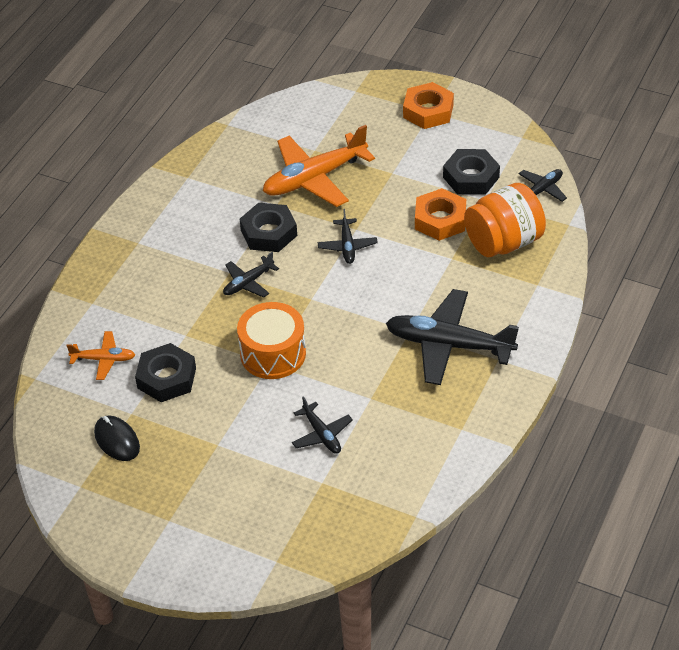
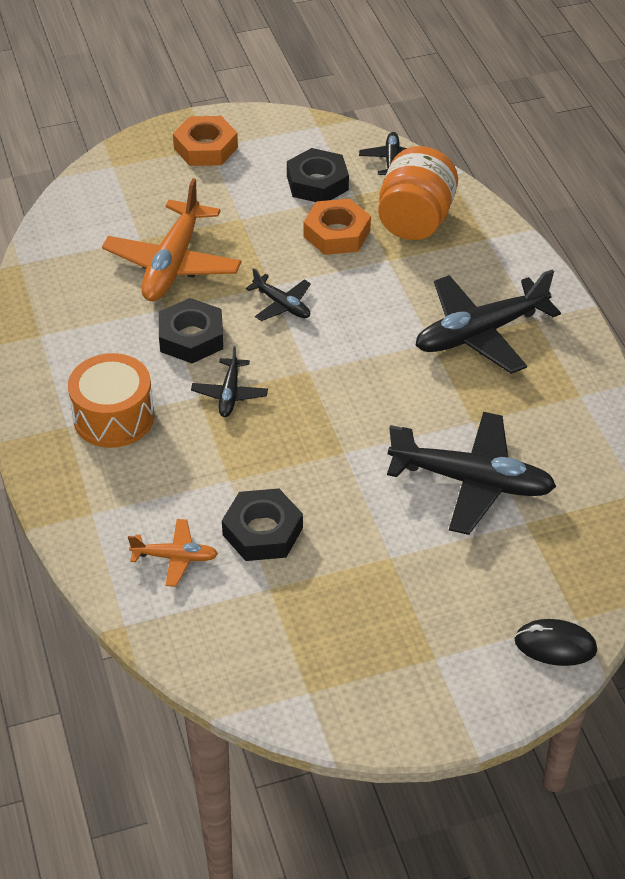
camera: 45 degrees left, 0 degrees up
orange plane [66,331,135,380] -> orange plane turned 45 degrees clockwise [128,519,218,587]
black mouse [94,416,140,461] -> black mouse moved to [515,619,597,666]
orange drum [237,302,306,379] -> orange drum moved to [68,353,154,448]
black plane [292,396,353,454] -> black plane [387,412,556,535], size x1.99

